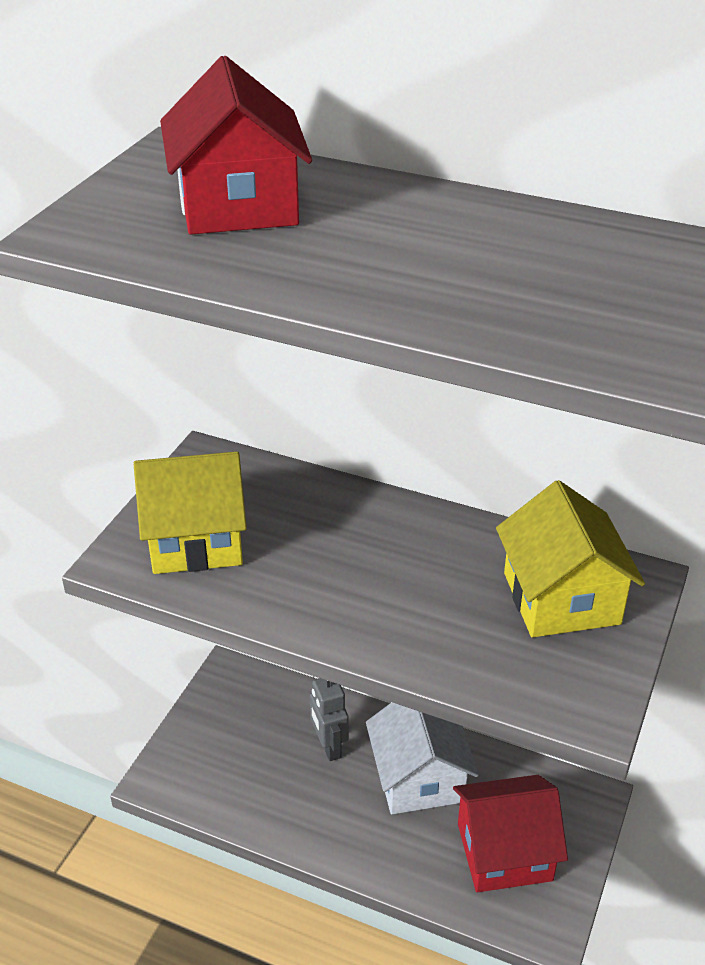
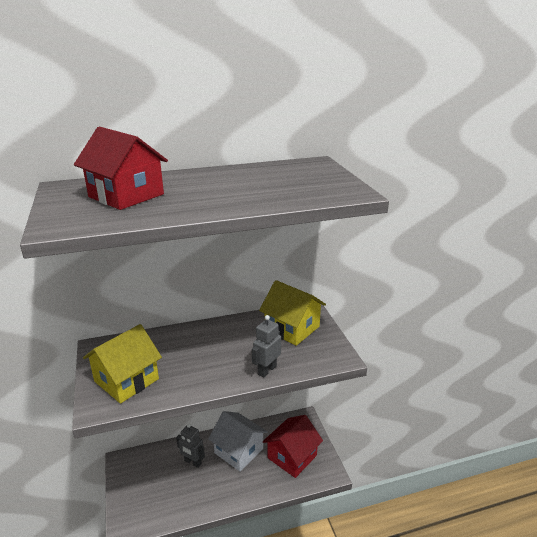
camera: 40 degrees left, 10 degrees down
none -> grey robot [252,315,281,378]

